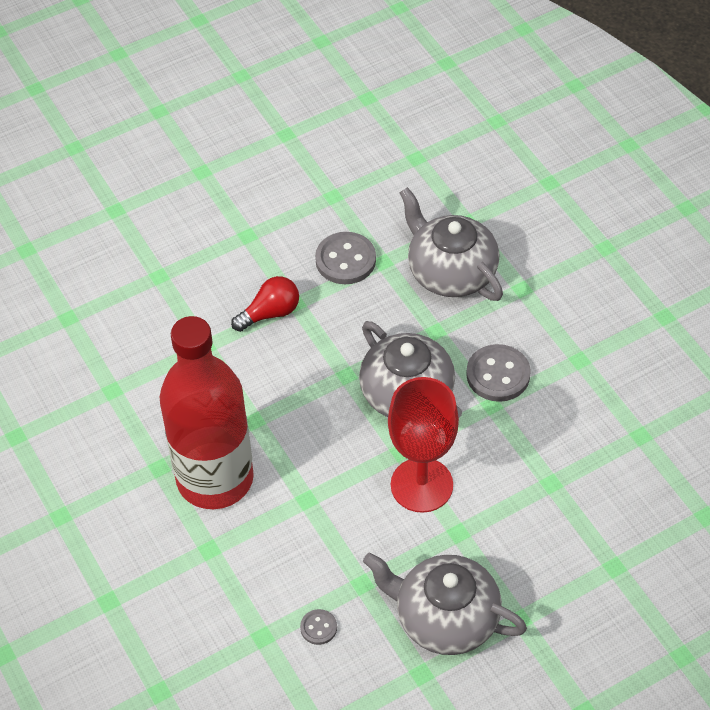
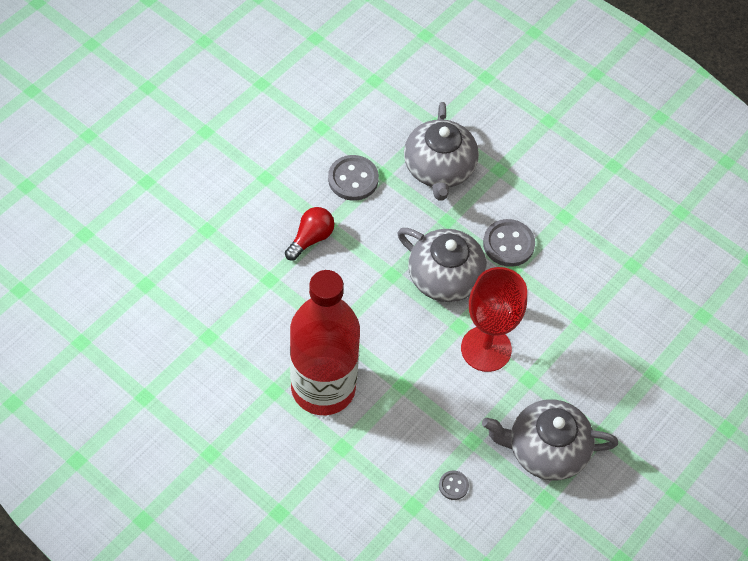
camera: 25 degrees left, 5 degrees up
grey teapot [399,187,503,301] -> grey teapot turned 120 degrees counterclockwise [404,102,479,201]

